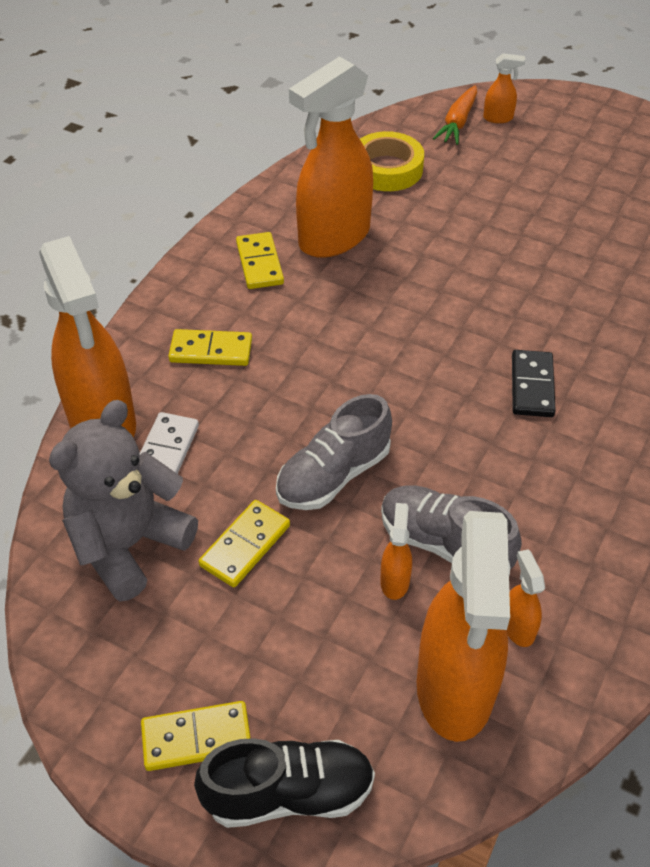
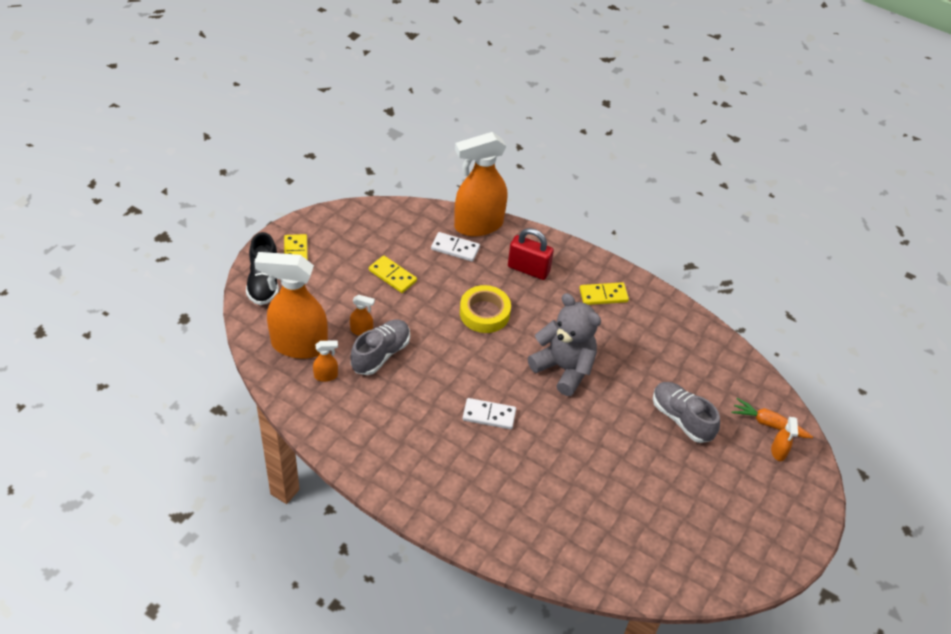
camera: 90 degrees right, 0 degrees up
grey teddy bear [49,400,198,602] -> grey teddy bear moved to [528,293,601,396]
yellow domino [168,329,252,366] -> red padlock [508,228,554,280]
grey shoe [276,394,392,510] -> grey shoe moved to [653,382,720,443]
orange spray bottle [289,56,373,258] -> none
yellow tape [360,131,424,191] -> yellow tape moved to [460,285,511,333]
black domino [512,350,556,417] -> white domino [462,398,516,429]

